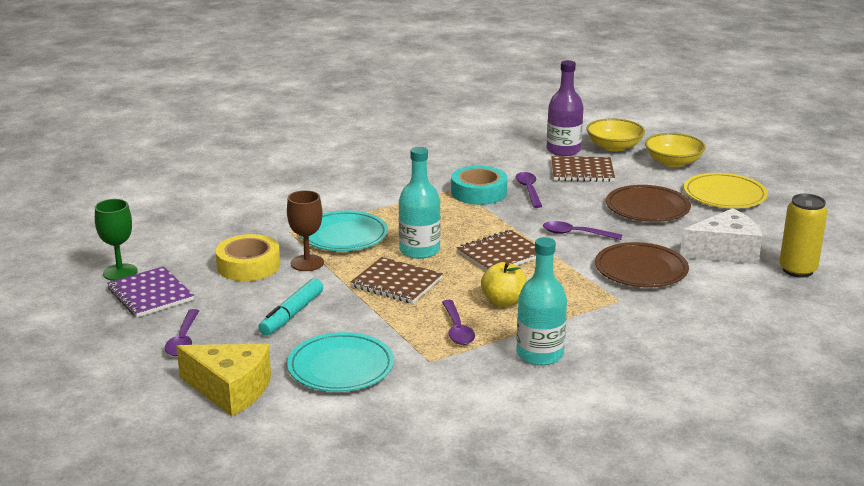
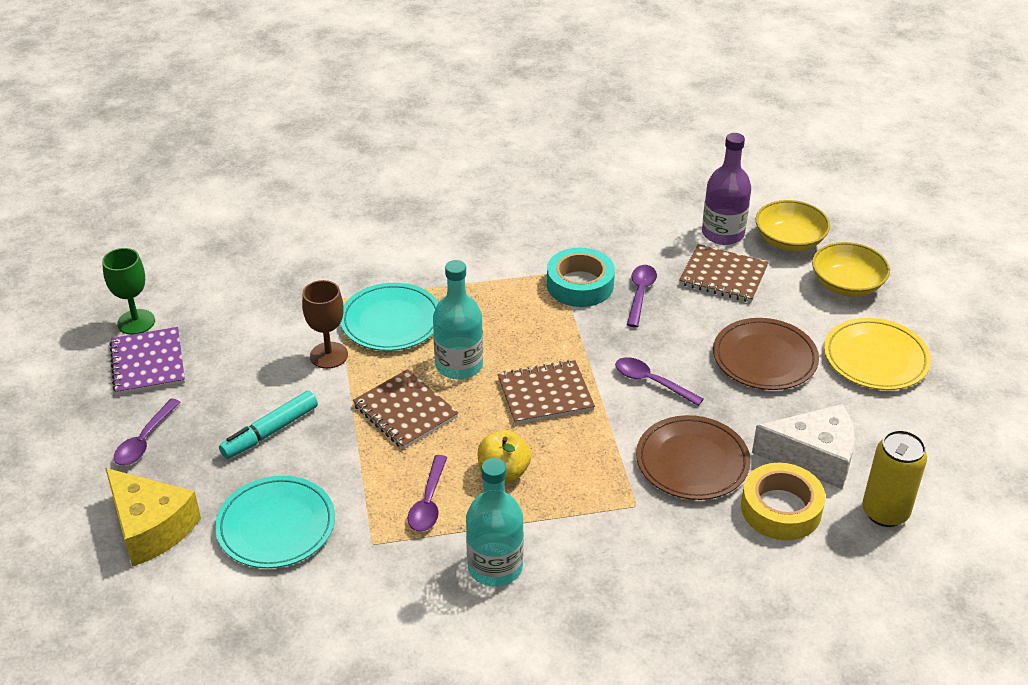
camera: 20 degrees right, 15 degrees up
yellow tape [215,234,280,281] -> yellow tape moved to [741,463,826,540]

